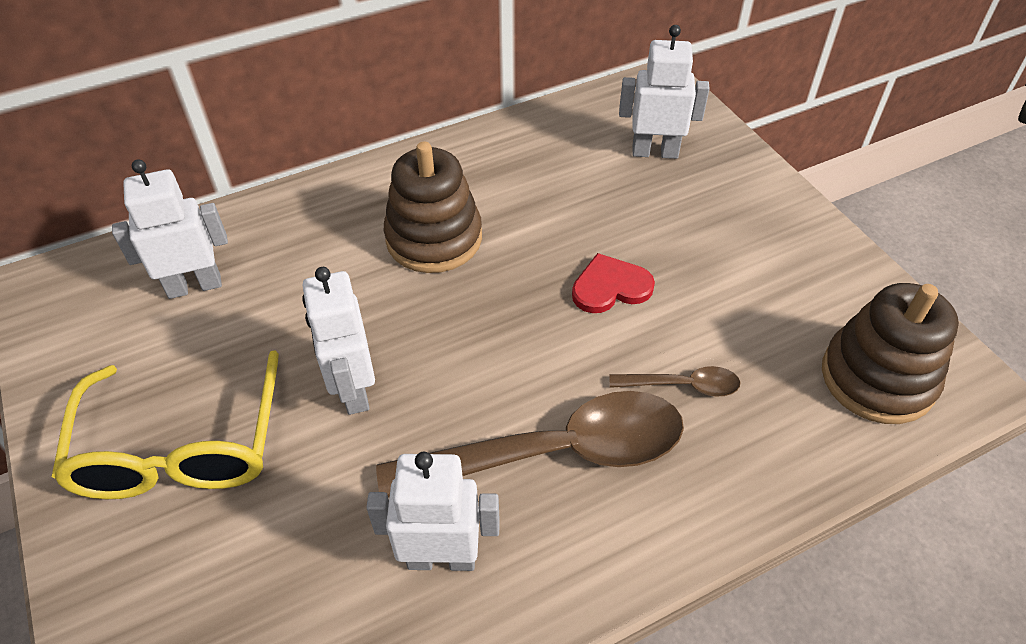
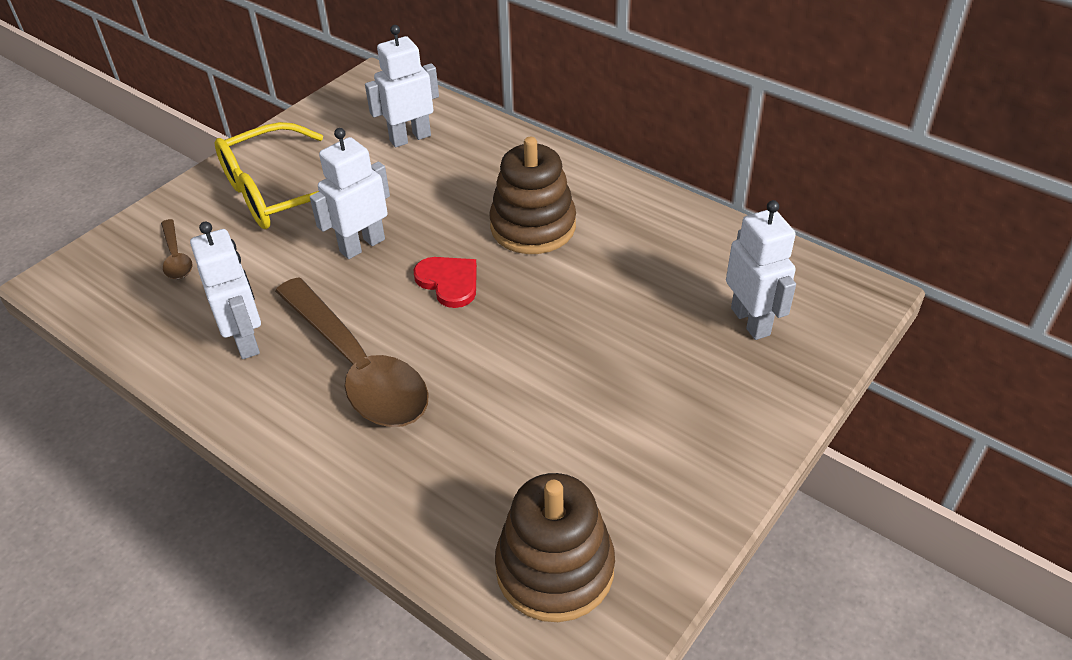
camera: 65 degrees right, 5 degrees down
white robot [112,160,228,299] -> white robot turned 75 degrees counterclockwise [365,25,439,147]
red heart [572,253,655,313] -> red heart moved to [414,257,477,308]
brown spoon [609,366,740,397] -> brown spoon moved to [161,219,192,279]

